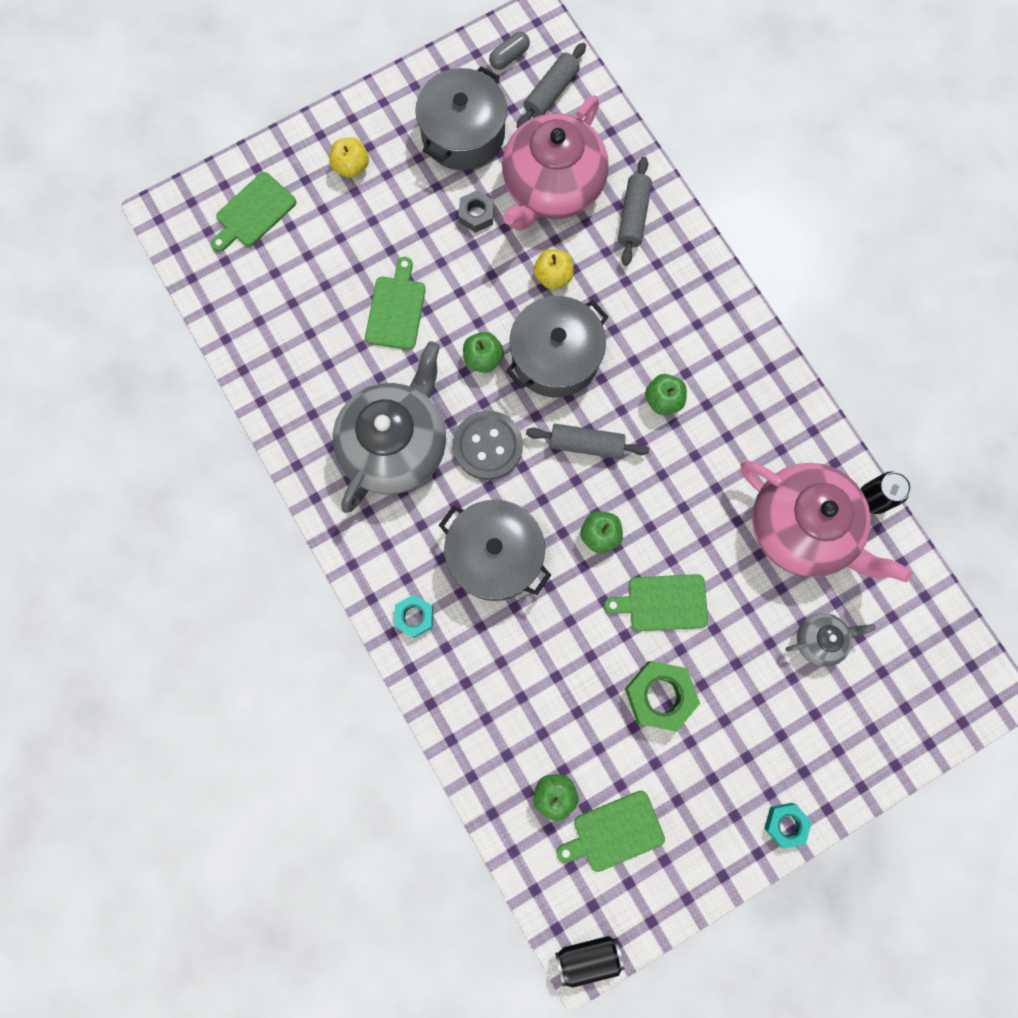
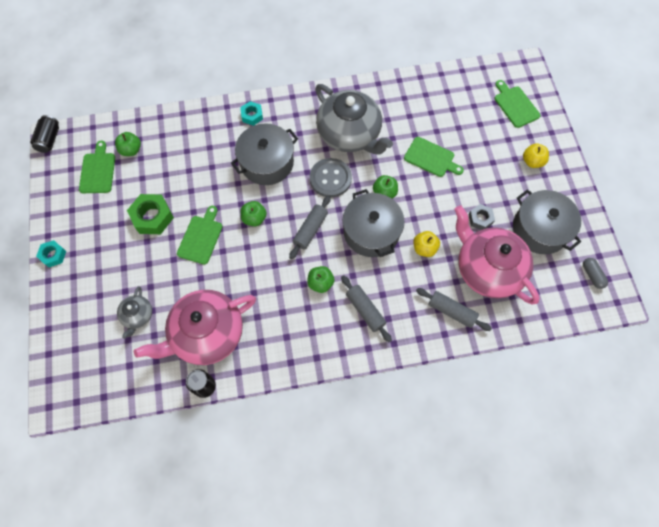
camera: 110 degrees right, 10 degrees down
grey rolling pin [517,43,586,128] -> grey rolling pin moved to [341,275,392,342]

